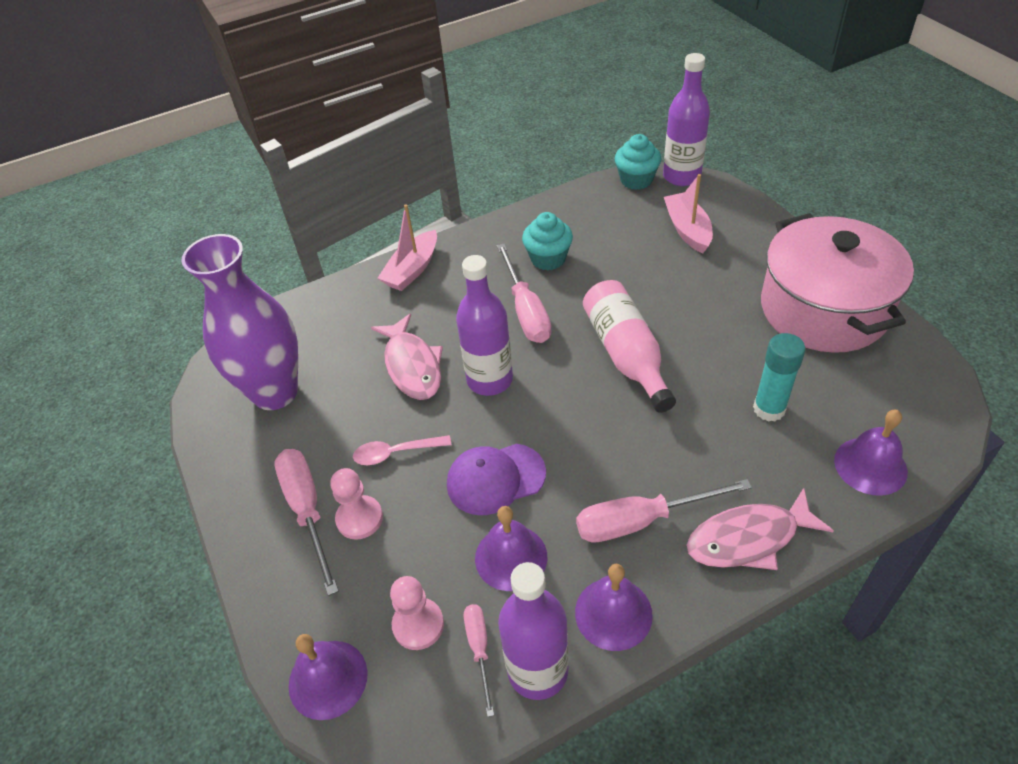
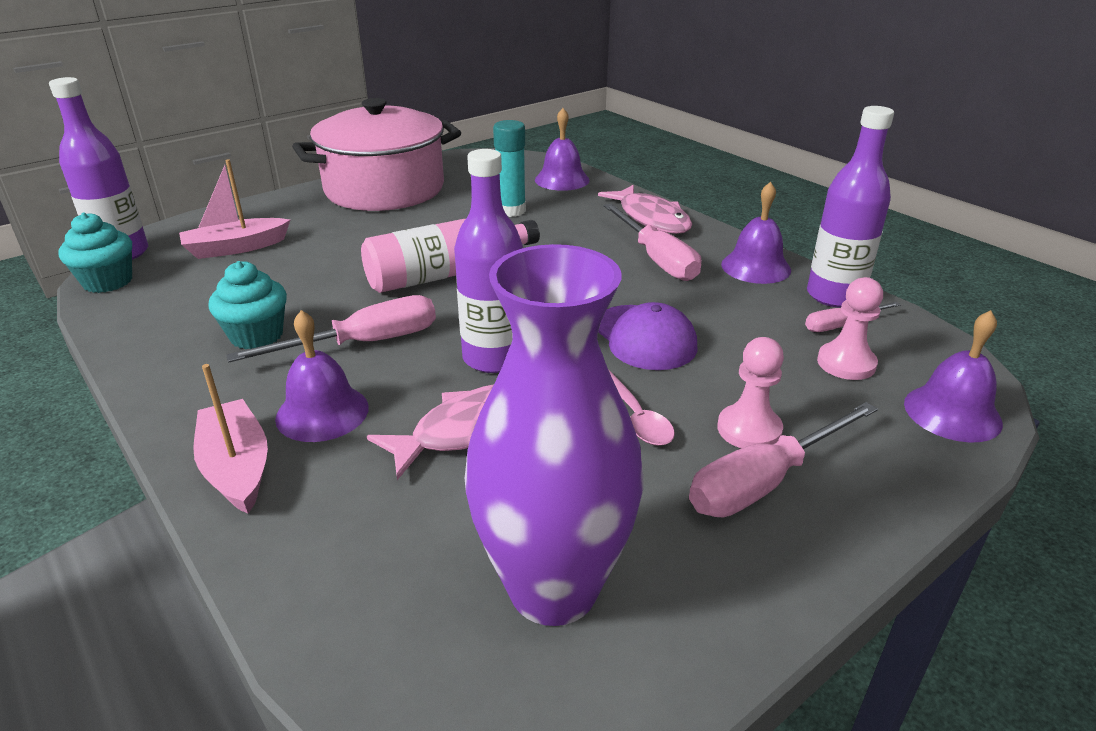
camera: 105 degrees left, 15 degrees down
pink boat [378,204,437,291] -> pink boat turned 135 degrees counterclockwise [193,364,268,514]
purple bell [475,506,547,591] -> purple bell moved to [275,310,369,442]

